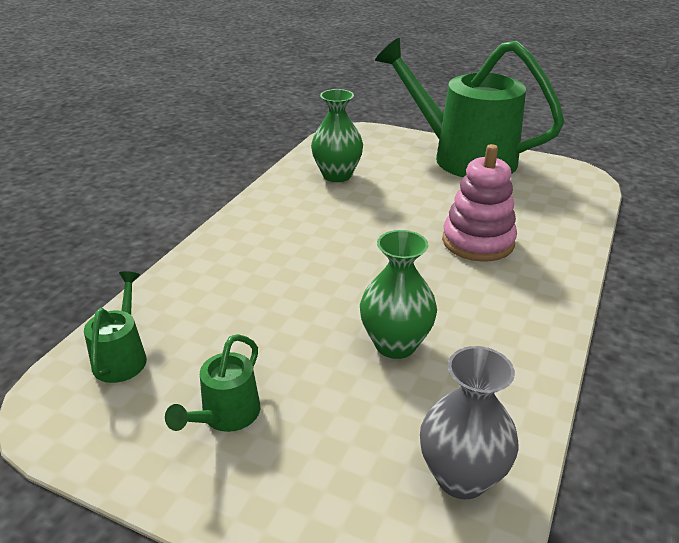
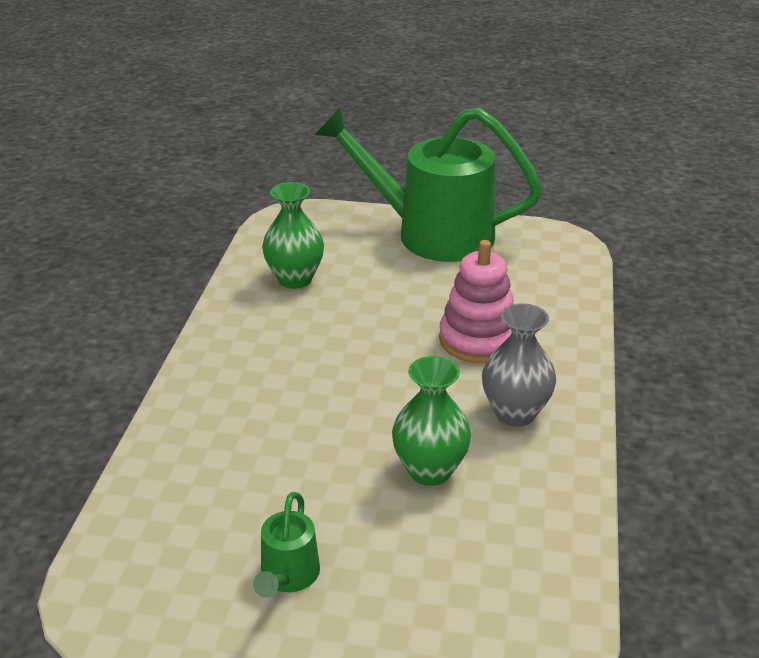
camera: 15 degrees left, 0 degrees up
green watering can [84,271,147,383] -> none
grey vase [420,346,519,499] -> grey vase moved to [482,303,556,427]

